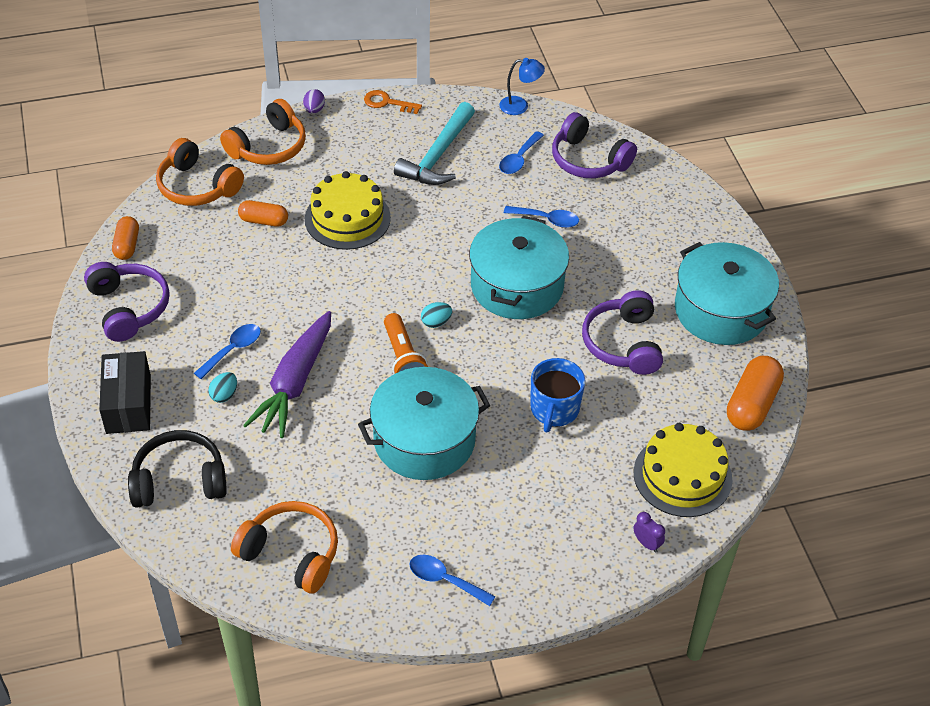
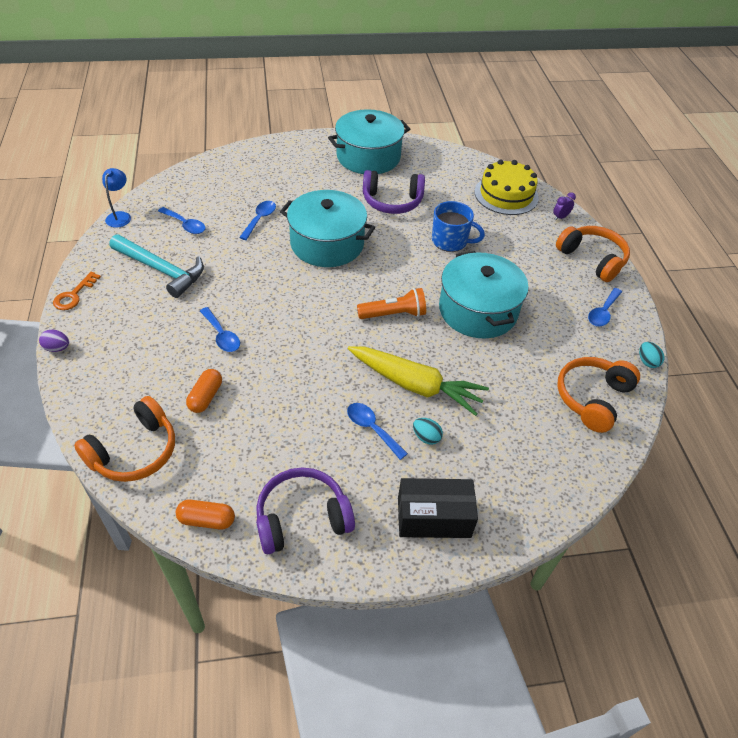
camera: 85 degrees left, 0 degrees up
black headphones [128,430,227,508] -> none
orange headphones [220,99,306,165] -> orange headphones moved to [556,226,630,282]
purple carrot [243,311,331,438] -> yellow carrot [348,346,489,416]
yellow cake [305,171,391,250] -> blue spoon [200,307,240,352]
turquoise egg [421,302,452,328] -> turquoise egg moved to [639,342,665,368]
purple headphones [552,112,637,178] -> none
orange capsule [727,356,784,431] -> none

